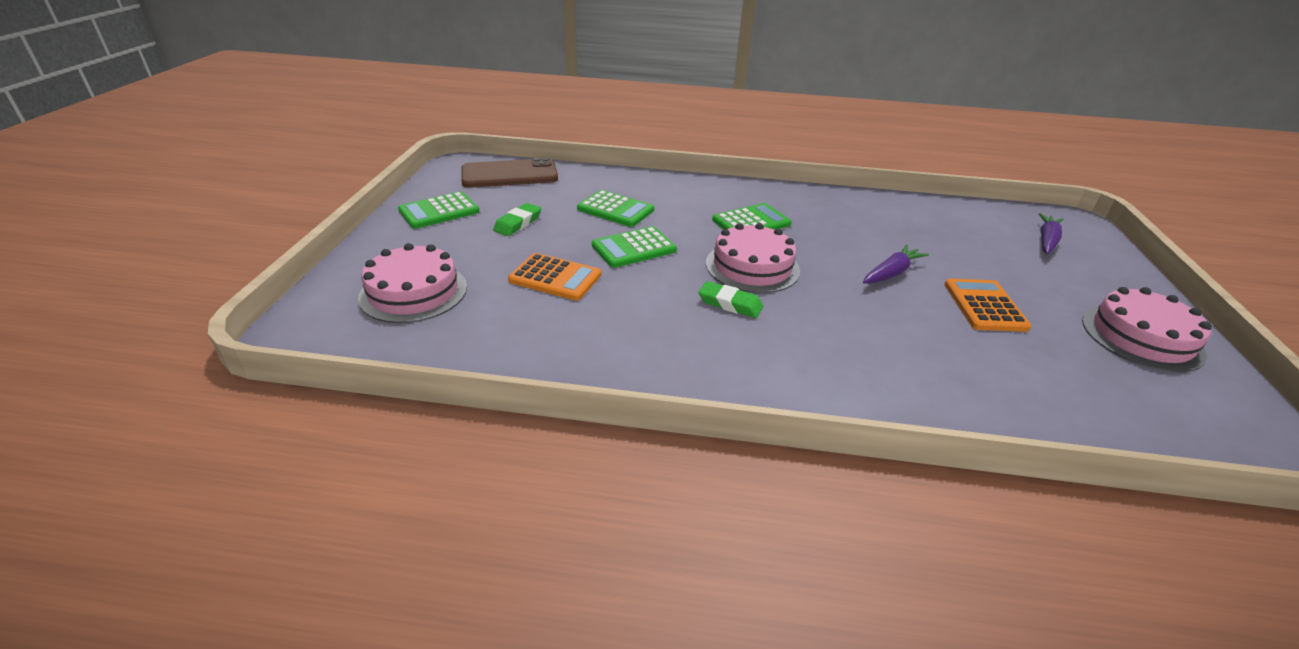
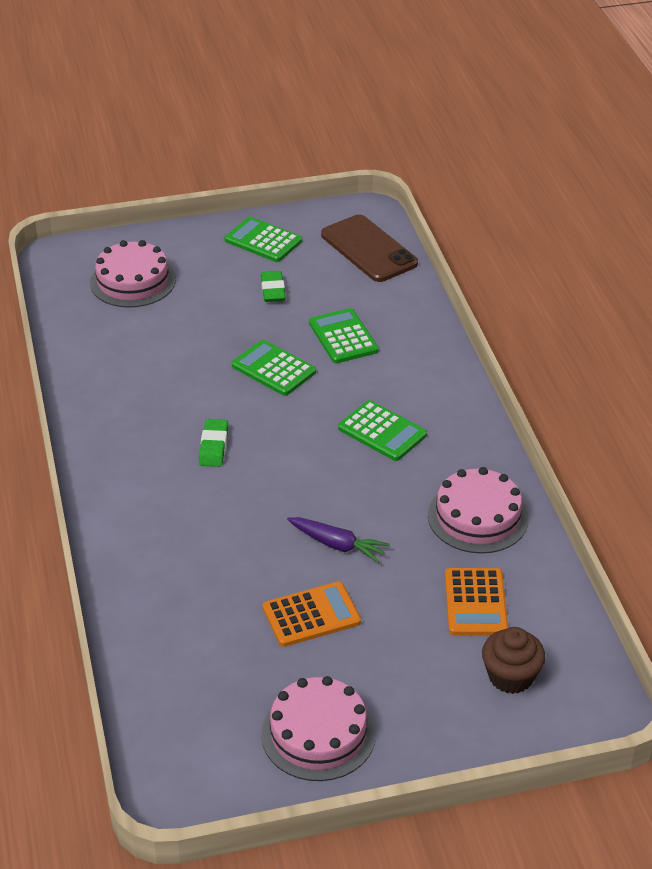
camera: 70 degrees right, 5 degrees up
green eraser [493,203,541,236] -> green eraser turned 75 degrees clockwise [261,271,286,302]
orange calculator [508,253,601,301] -> orange calculator moved to [445,568,508,635]
green calculator [577,190,654,227] -> green calculator turned 150 degrees clockwise [309,308,379,363]
pink cake [706,223,800,293] -> pink cake moved to [428,467,529,554]
purple carrot [1039,213,1064,254] -> brown cupcake [482,627,545,694]

